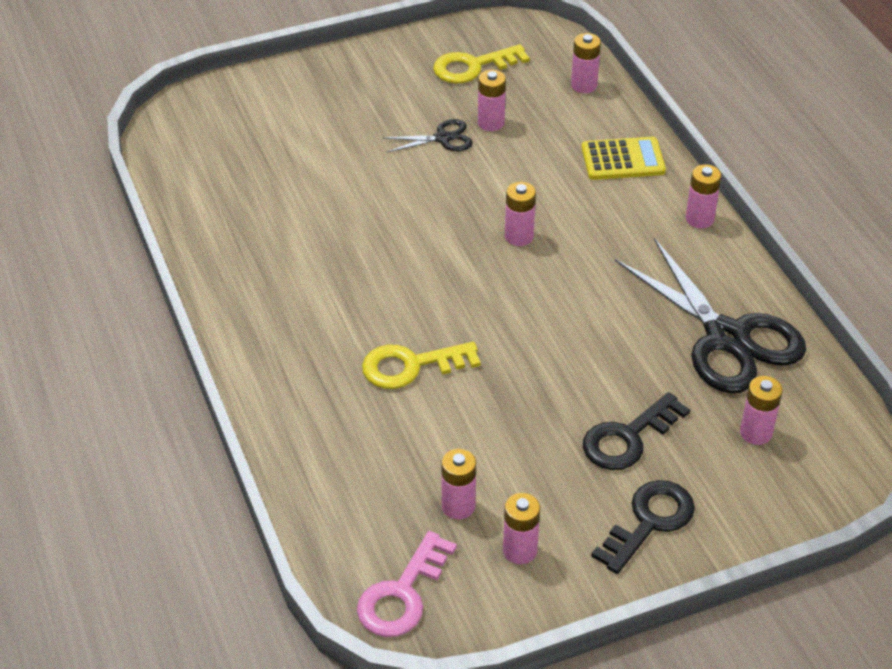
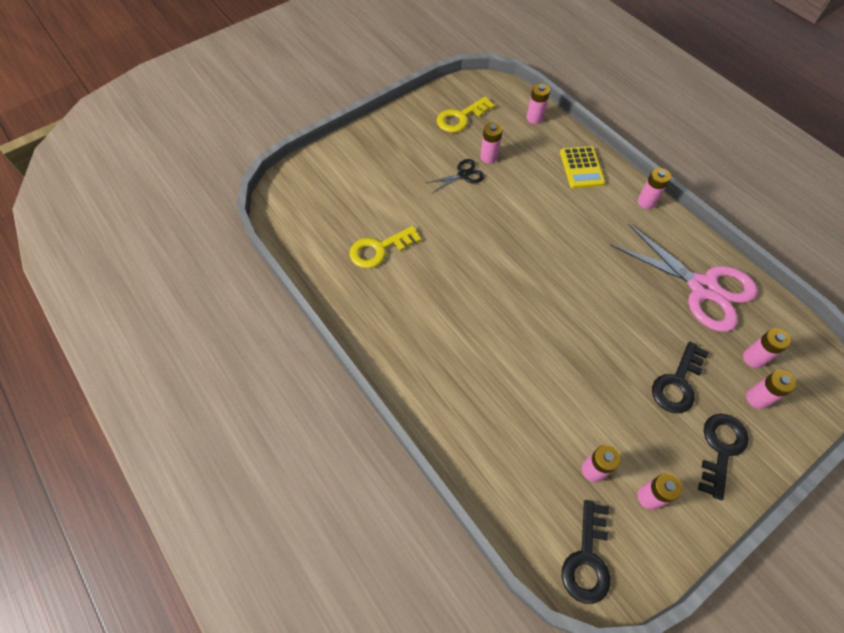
camera: 15 degrees left, 15 degrees up
pink key [357,531,457,637] -> black key [561,500,610,604]
yellow key [362,342,481,389] -> yellow key moved to [350,226,421,268]
pink battery [505,182,536,246] -> pink battery moved to [746,370,796,409]
yellow calculator [581,137,666,180] -> yellow calculator turned 105 degrees clockwise [560,146,605,188]
black scissors [615,238,806,394] -> pink scissors [610,223,758,332]

